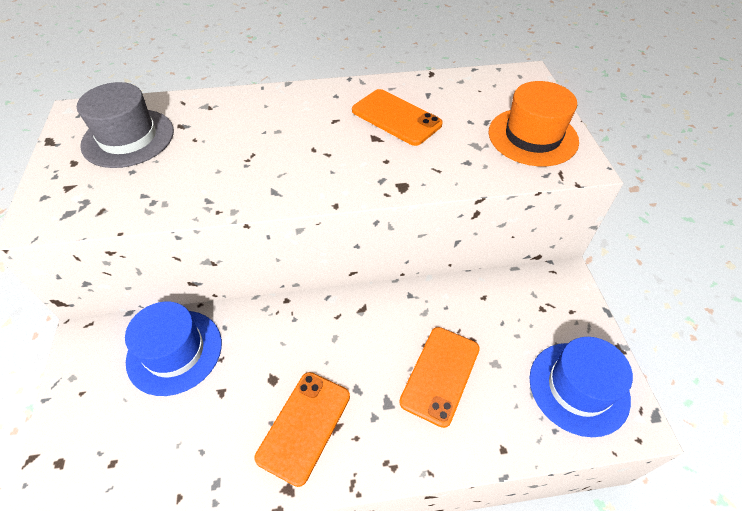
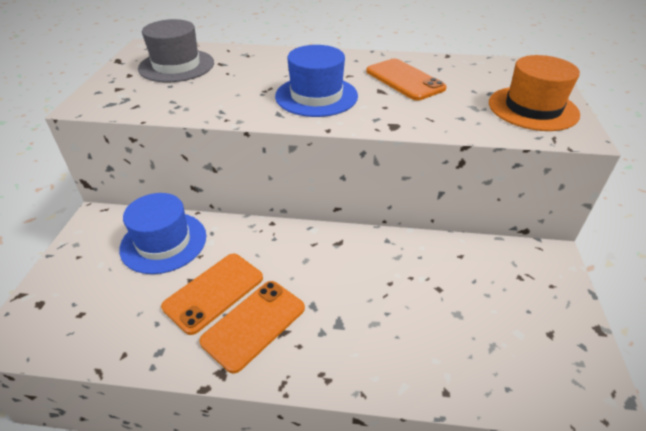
camera: 15 degrees right, 10 degrees down
orange phone [399,327,480,428] -> orange phone moved to [161,254,263,335]
blue hat [529,337,633,437] -> blue hat moved to [275,45,358,117]

